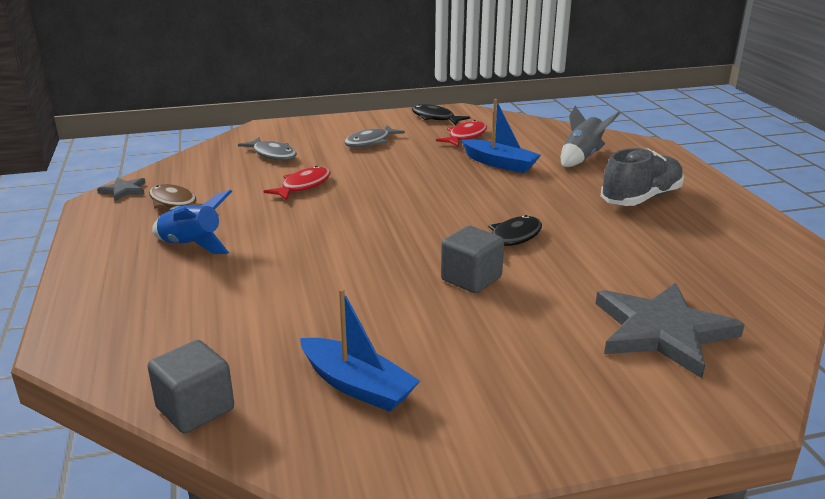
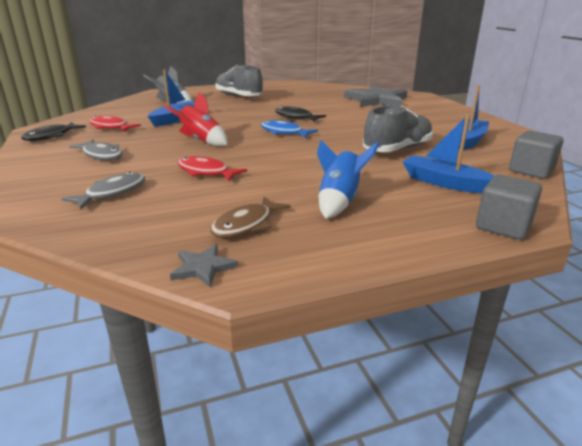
camera: 95 degrees left, 0 degrees up
grey cube [441,226,504,293] -> grey cube moved to [476,175,542,240]
none -> red rocket [164,92,228,146]
none -> blue fish [261,120,318,138]
none -> grey shoe [363,106,433,152]
none -> blue boat [403,115,495,194]

